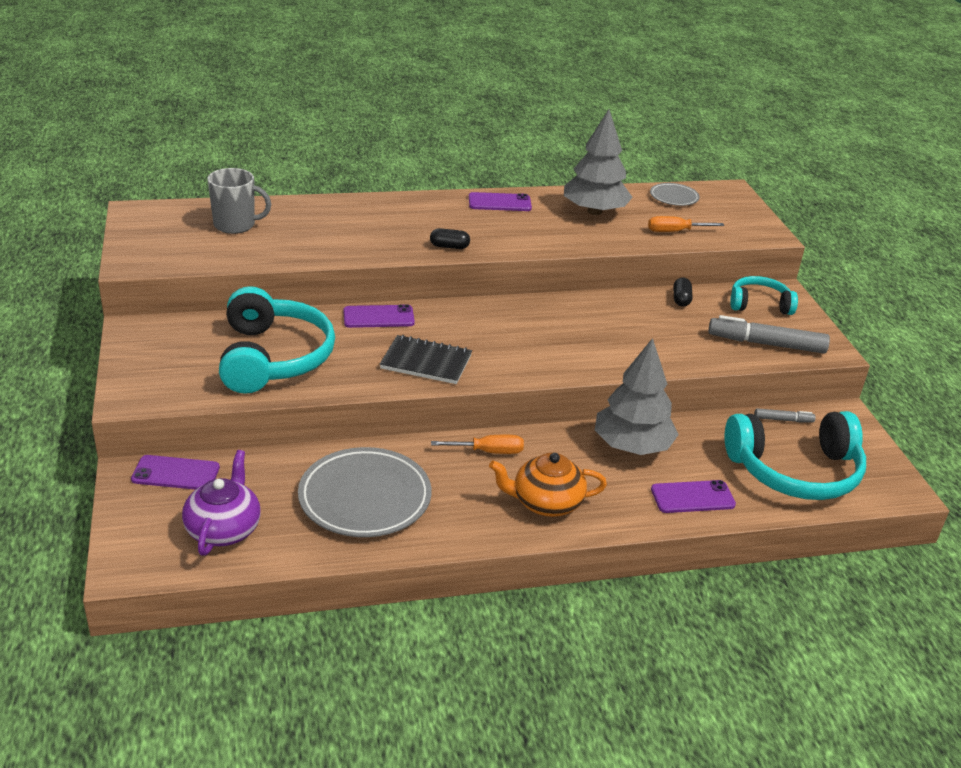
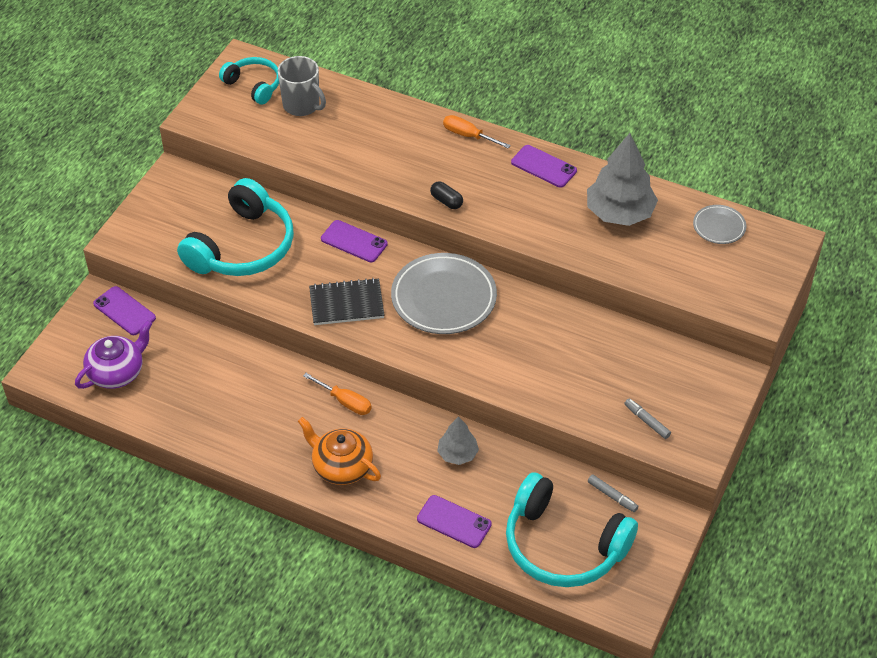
camera: 40 degrees right, 15 degrees up
grey plate [298,447,432,537] -> grey plate moved to [391,253,497,334]
black notebook [380,335,472,384] -> black notebook turned 60 degrees counterclockwise [309,278,384,325]
grey tree [595,338,679,455] -> grey tree [437,416,479,465], size x0.55
orange screwdriver [648,216,724,232] -> orange screwdriver moved to [443,115,511,148]
black capsule [673,277,692,307] -> none
grey marker [708,315,830,354] -> grey marker [624,398,671,439], size x0.49
turquoise headphones [730,276,798,315] -> turquoise headphones moved to [219,57,279,105]

